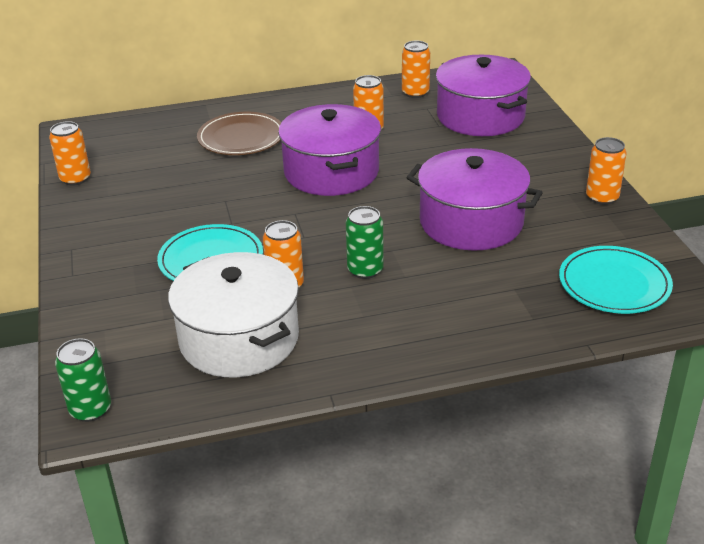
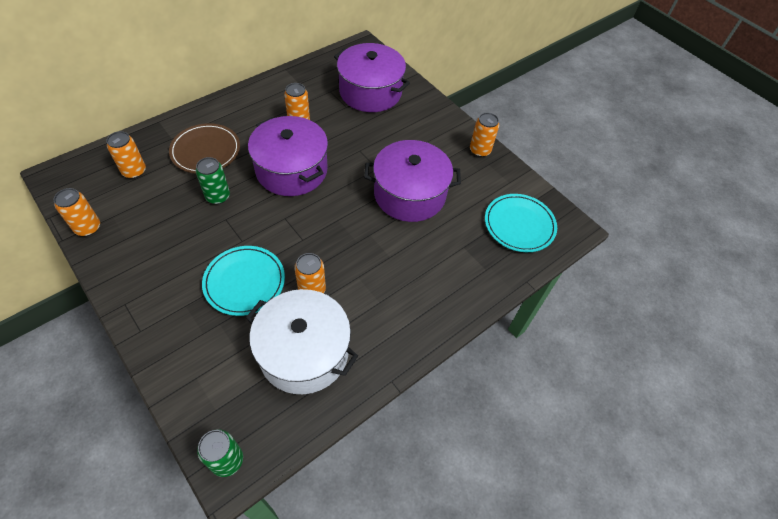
camera: 30 degrees left, 20 degrees up
green can [346,206,384,279] -> green can moved to [196,157,230,204]
orange can [402,41,430,98] -> orange can moved to [106,131,146,179]

